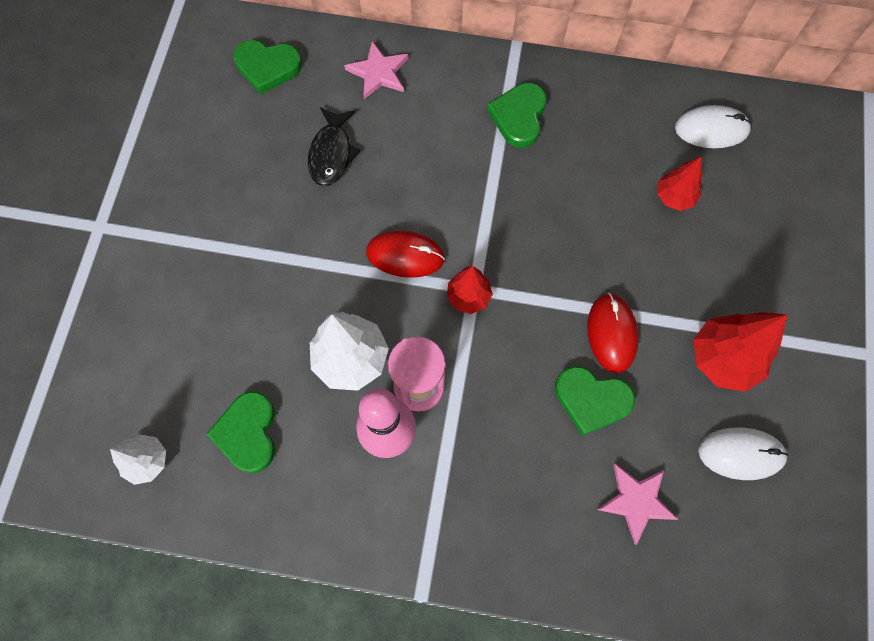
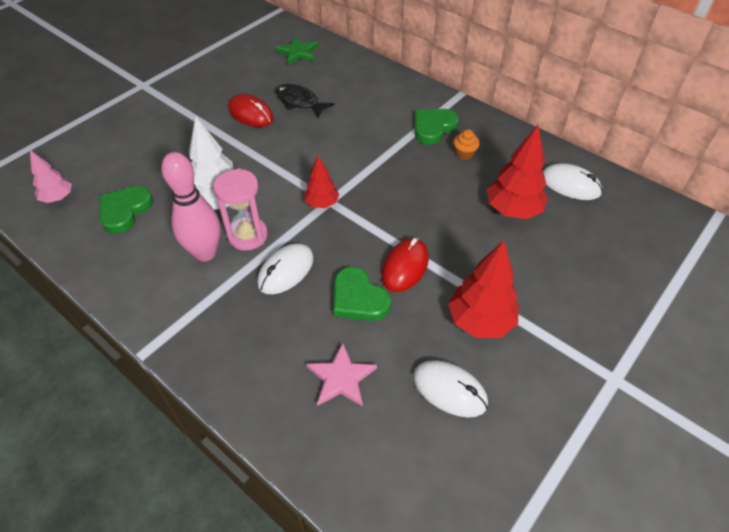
camera: 30 degrees right, 20 degrees down
white tree [110,435,166,485] -> pink tree [30,150,72,203]
green heart [233,40,302,95] -> green star [275,36,319,65]
black fish [308,107,360,186] -> black fish turned 90 degrees clockwise [276,84,335,117]
pink star [344,41,409,99] -> none
red mouse [366,230,445,278] -> red mouse moved to [228,94,274,127]
red tree [657,157,703,211] -> red tree [487,125,548,219], size x1.66
none -> white mouse [257,243,314,294]
none -> orange cupcake [453,129,480,160]

